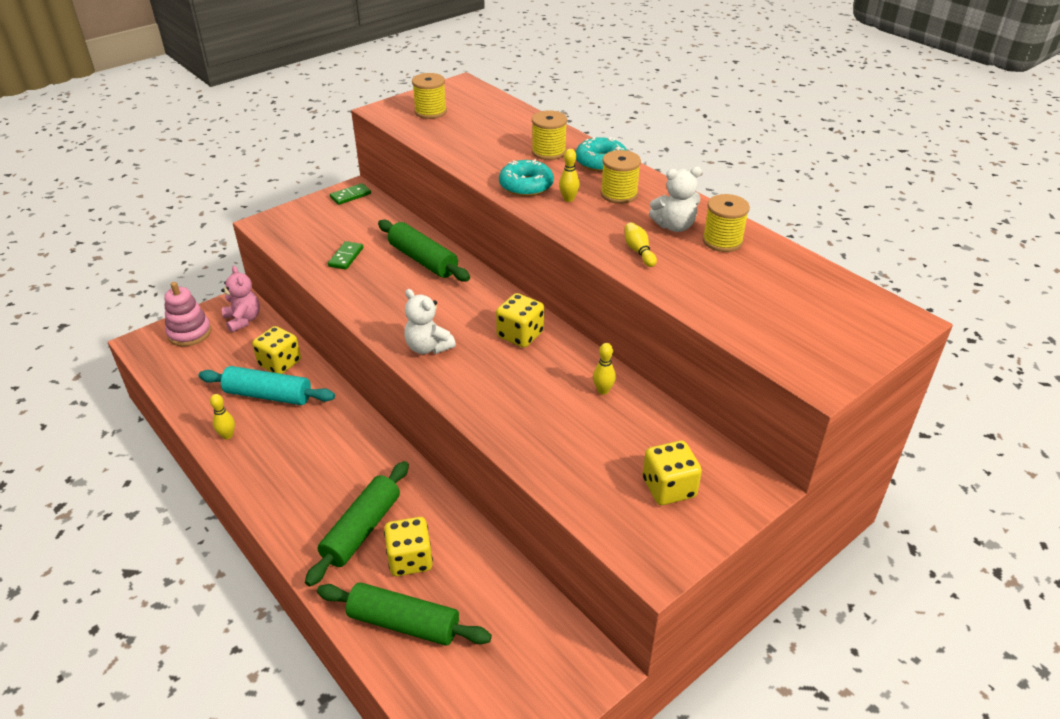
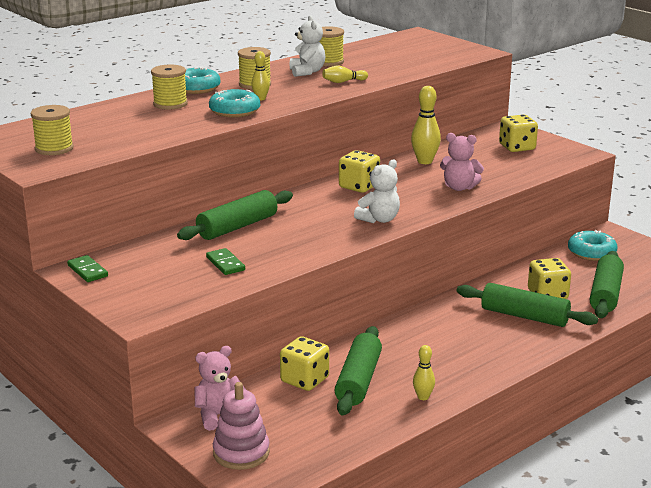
camera: 90 degrees left, 15 degrees down
turquoise rolling pin [198,366,335,405] -> green rolling pin [334,326,382,415]
green domino [328,241,363,270] -> green domino turned 45 degrees clockwise [206,248,245,275]
yellow bowling pin [593,343,616,395] -> yellow bowling pin [411,86,441,164], size x1.69
none -> pink teddy bear [440,133,484,191]
none -> turquoise donut [568,230,618,261]

